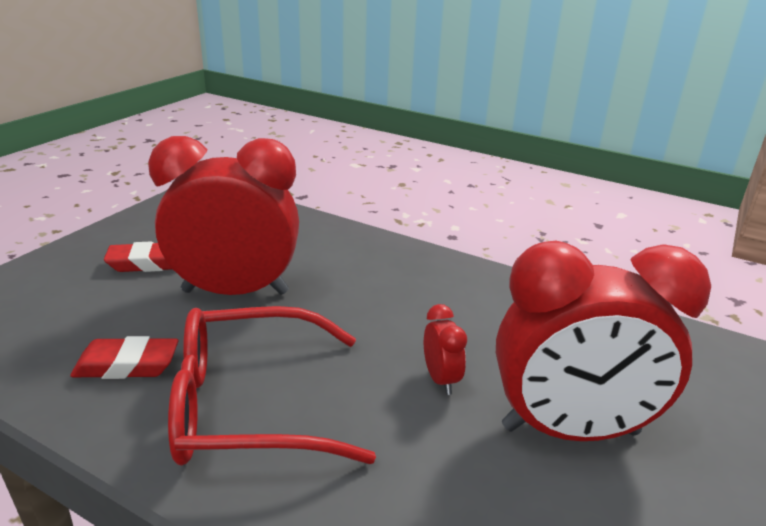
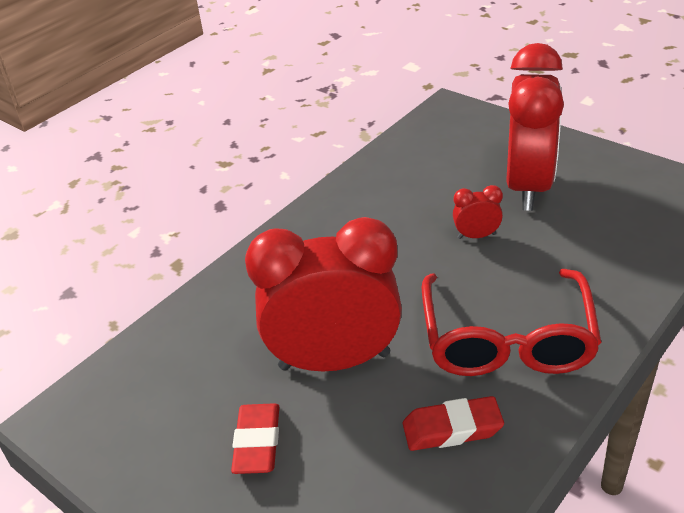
camera: 75 degrees left, 10 degrees up
red eraser [70,336,178,379] -> red eraser turned 75 degrees clockwise [403,396,504,451]
red clock [148,136,299,295] -> red clock turned 75 degrees clockwise [245,217,402,371]

